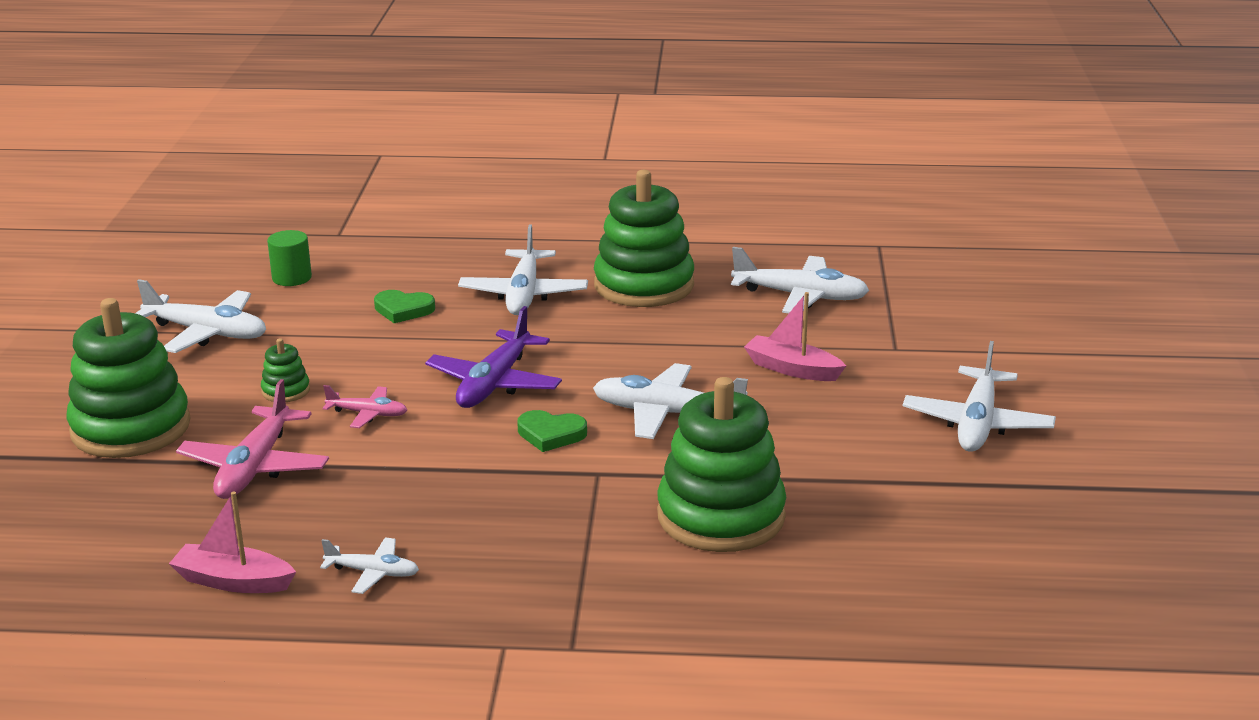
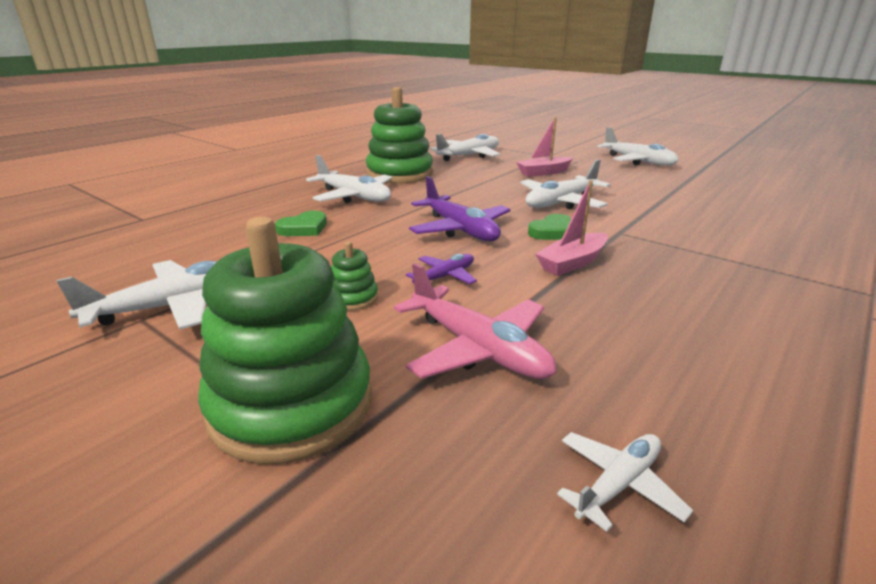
camera: 55 degrees left, 0 degrees up
pink boat [169,492,296,593] -> pink boat moved to [535,180,608,276]
green cylinder [267,230,312,286] -> none
white plane [320,537,419,594] -> white plane moved to [557,432,693,532]
pink plane [322,385,407,428] -> purple plane [406,254,477,284]
green stacking toy [657,377,786,552] -> none

